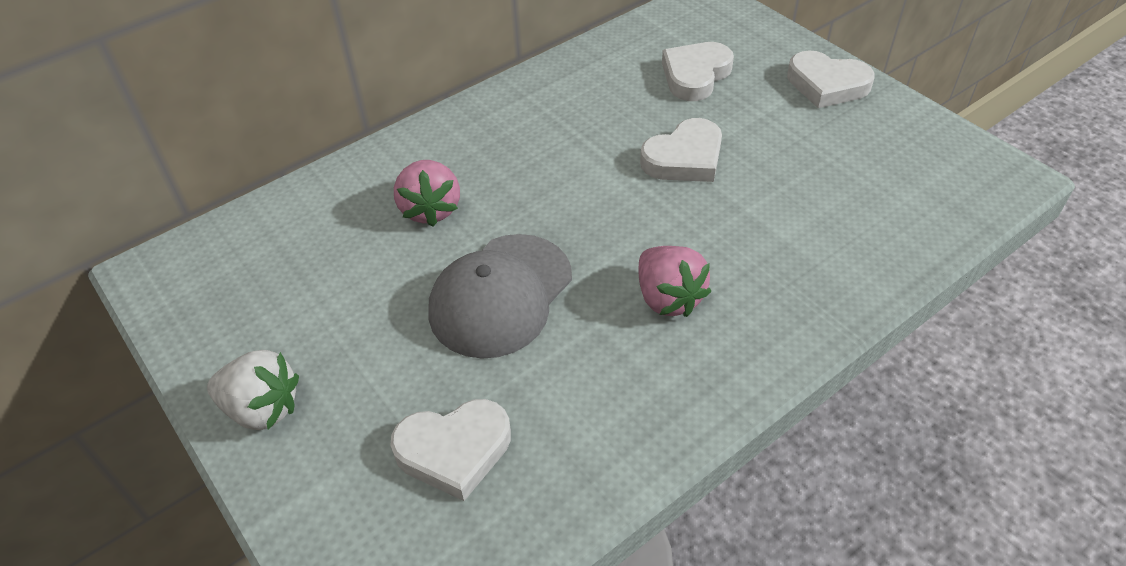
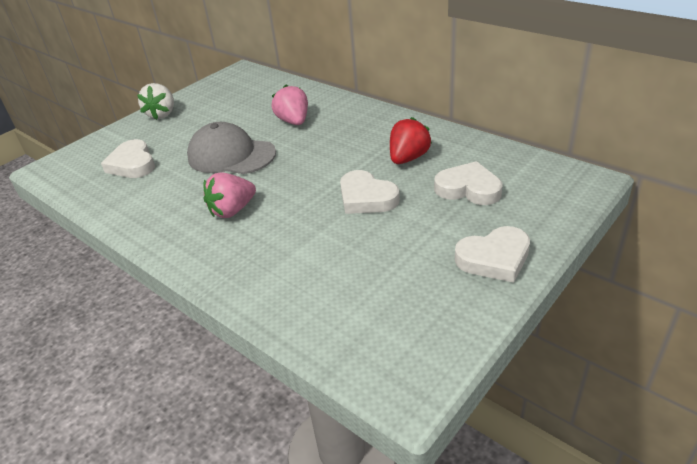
camera: 80 degrees right, 10 degrees down
pink strawberry [394,160,460,226] -> pink strawberry turned 90 degrees clockwise [272,85,308,125]
white heart [787,50,875,108] -> white heart turned 120 degrees counterclockwise [455,226,530,283]
none -> red strawberry [390,117,432,164]

